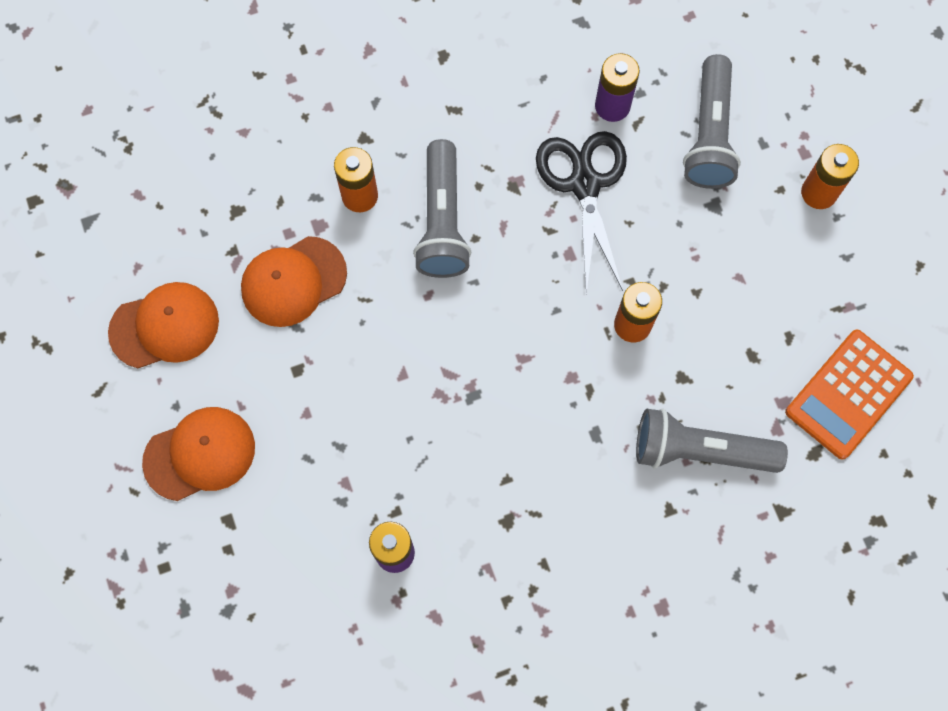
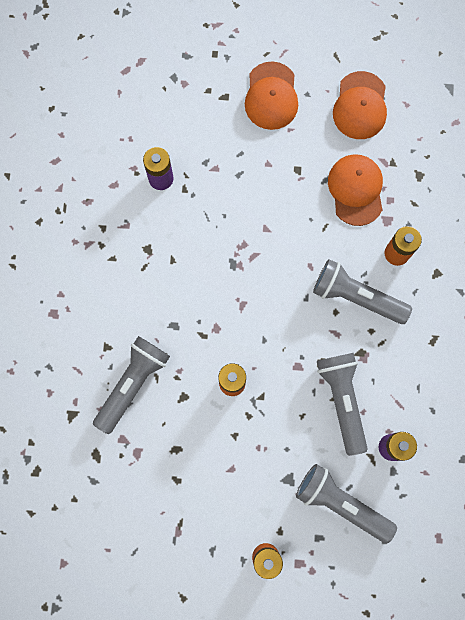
camera: 115 degrees right, 5 degrees up
black scissors [536,131,627,294] -> grey flashlight [317,353,368,456]
orange calculator [785,329,914,460] -> none

